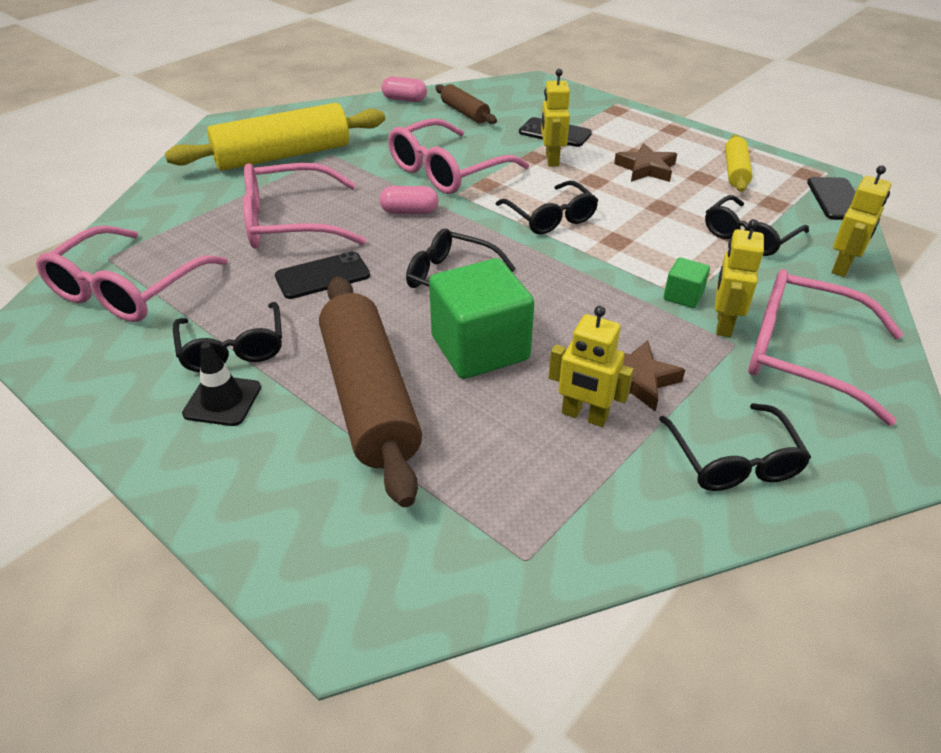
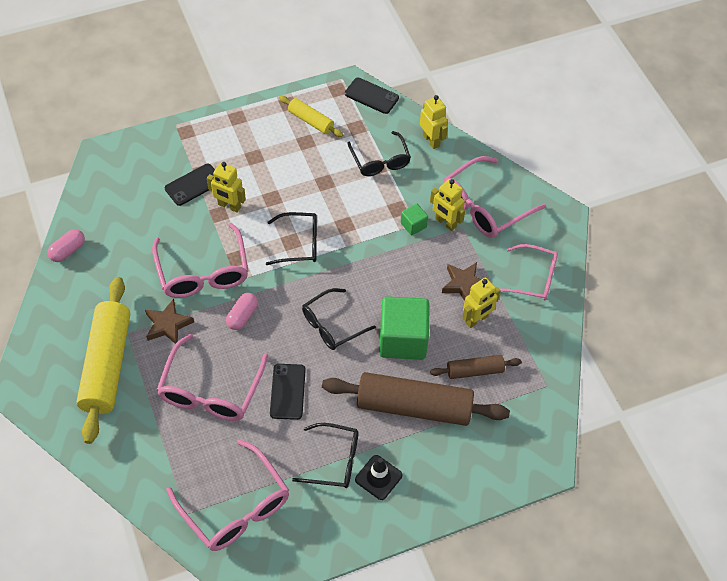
camera: 65 degrees left, 15 degrees up
brown rolling pin [435,84,497,124] -> brown rolling pin moved to [430,355,522,379]
brown star [614,143,677,182] -> brown star moved to [145,299,194,344]
black glasses [659,403,811,491] -> pink glasses [499,244,558,300]

